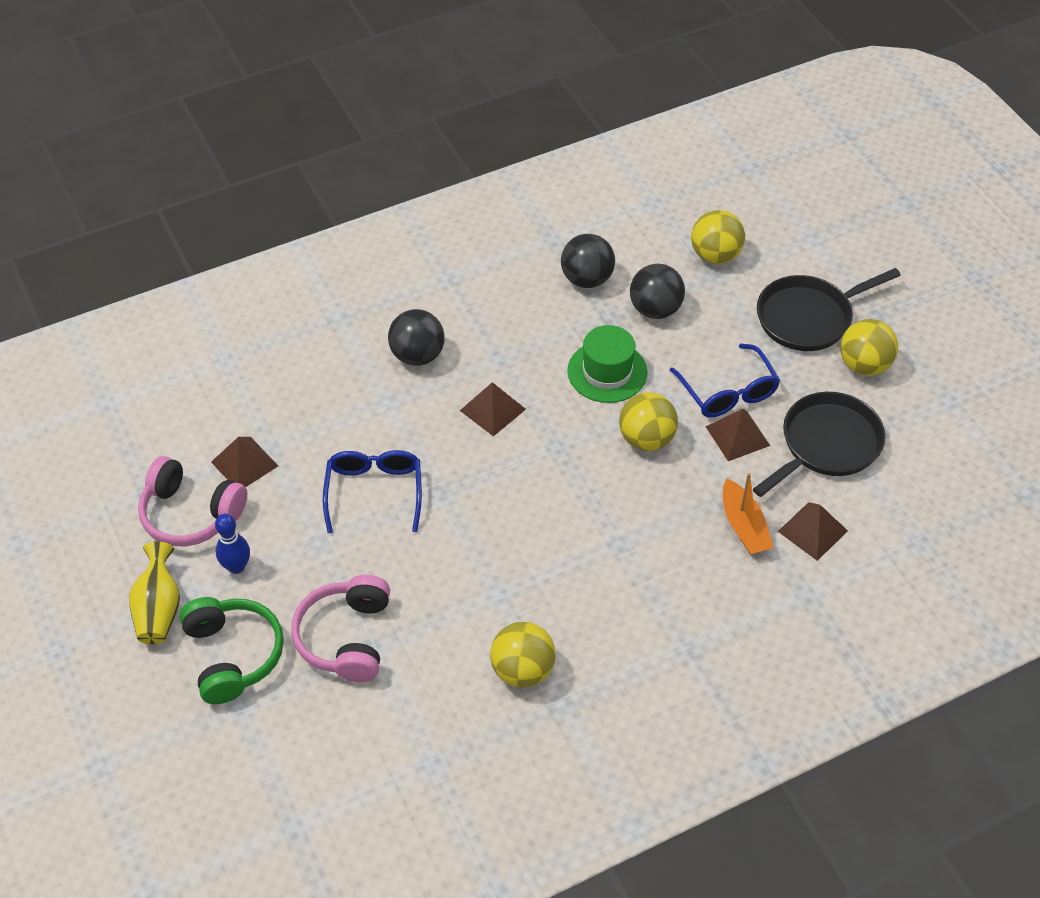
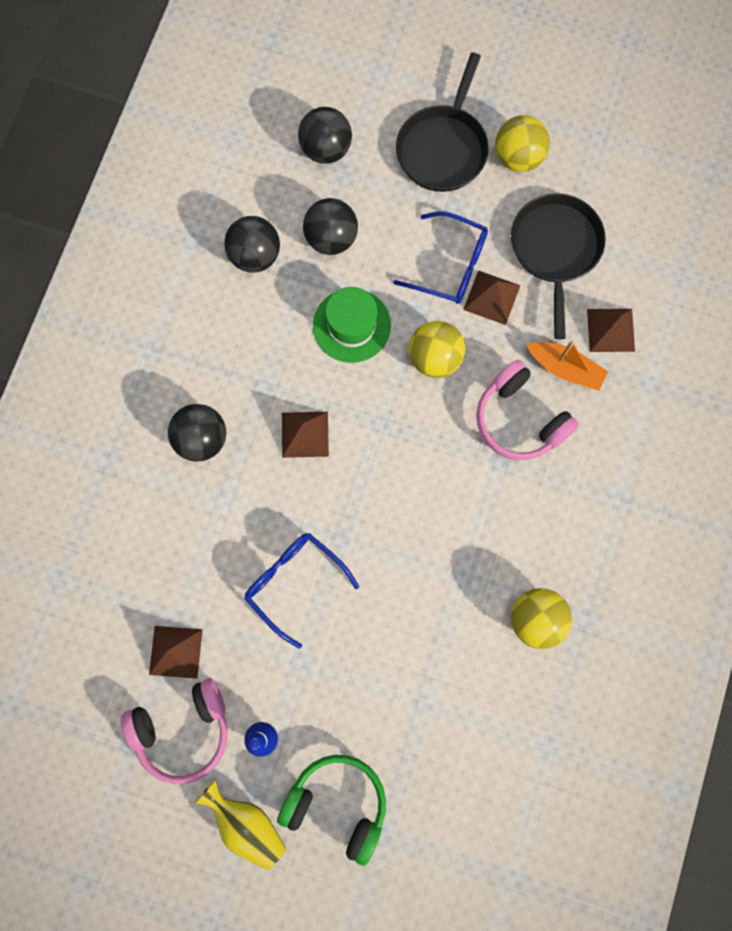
camera: 45 degrees left, 25 degrees up
pink headphones [291,575,390,682] -> pink headphones moved to [476,360,579,460]
yellow ball [691,210,745,264] -> black ball [298,107,352,164]

